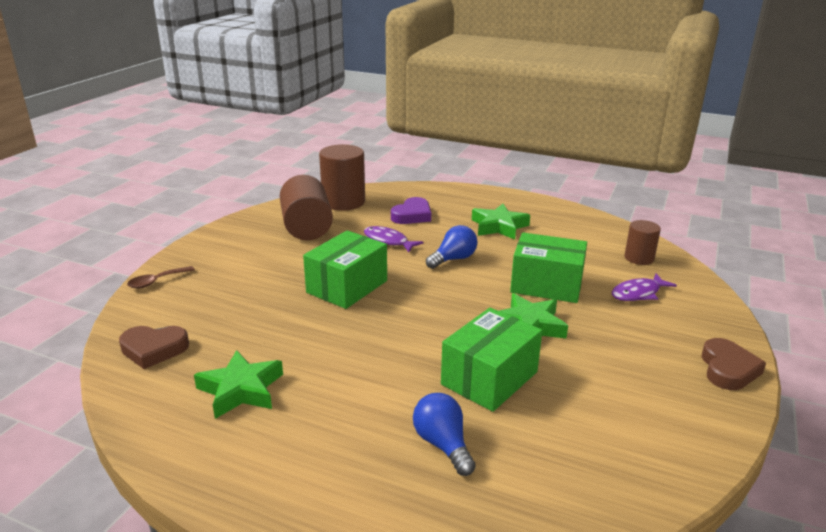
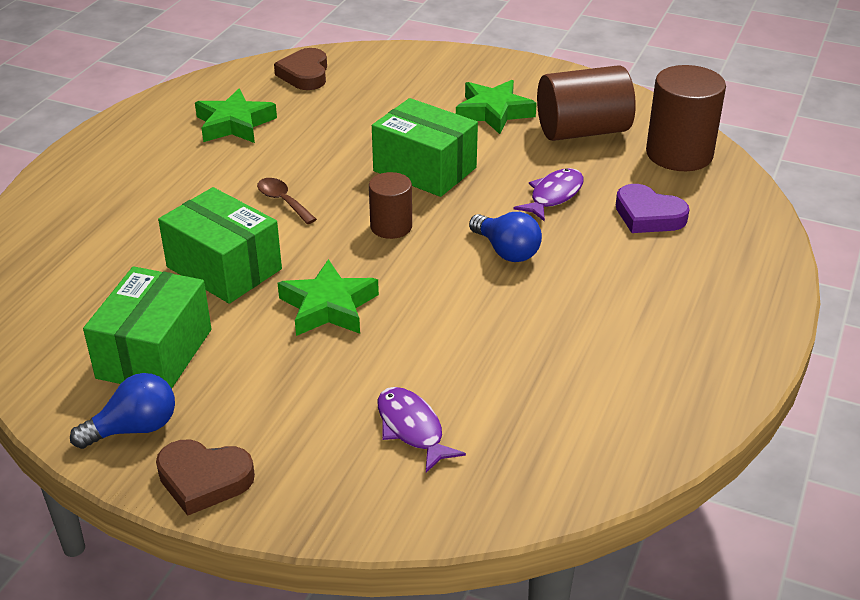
camera: 90 degrees right, 10 degrees up
brown spoon [127,266,195,288] -> brown spoon moved to [257,178,317,224]
blue light bulb [413,393,476,476] -> blue light bulb moved to [70,373,175,449]
green star [472,204,530,240] -> green star moved to [456,80,537,134]
green box [510,232,587,303] -> green box moved to [83,266,211,388]
brown cylinder [624,220,661,265] -> brown cylinder moved to [369,172,412,239]

